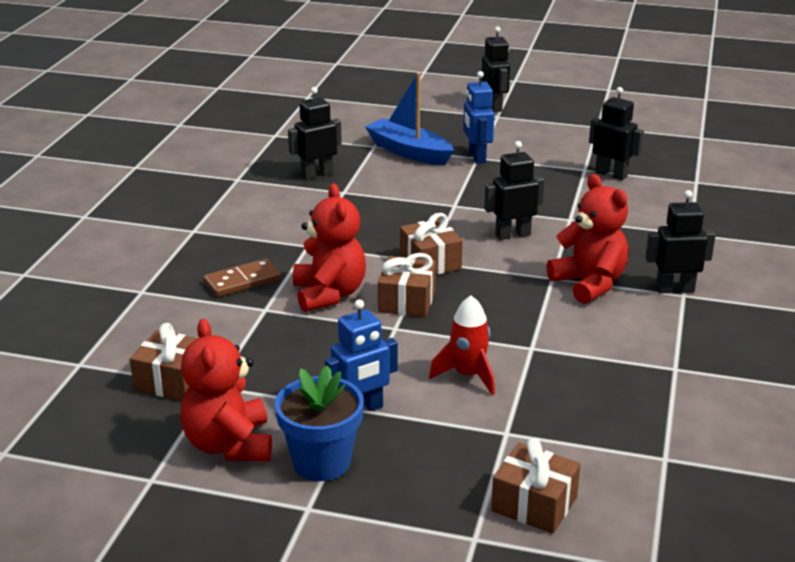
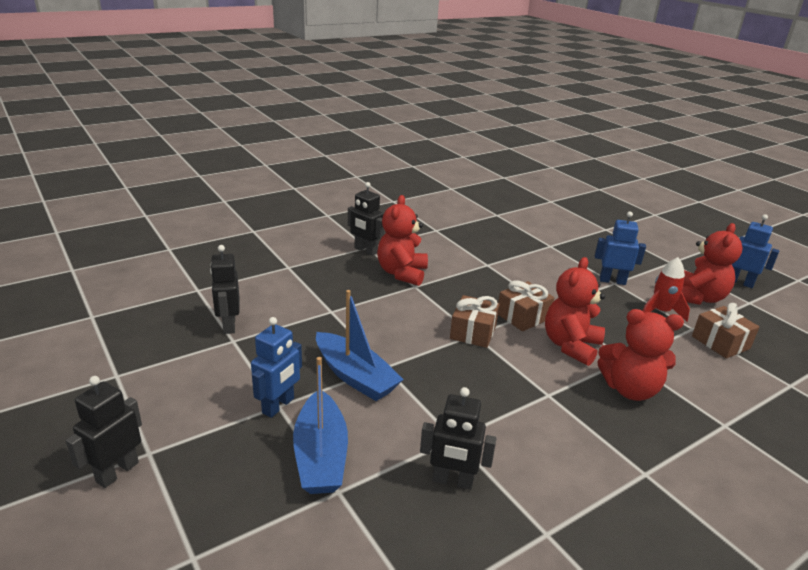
camera: 140 degrees left, 0 degrees up
brown domino [203,259,281,297] -> red teddy bear [597,309,684,401]
blue flower pot [275,365,364,481] -> none
red rocket [429,296,495,395] -> red rocket moved to [643,257,690,322]
black robot [484,141,544,240] -> none
brown gift [491,438,580,534] -> none
none -> blue boat [316,290,404,401]
none -> blue robot [732,214,779,288]

